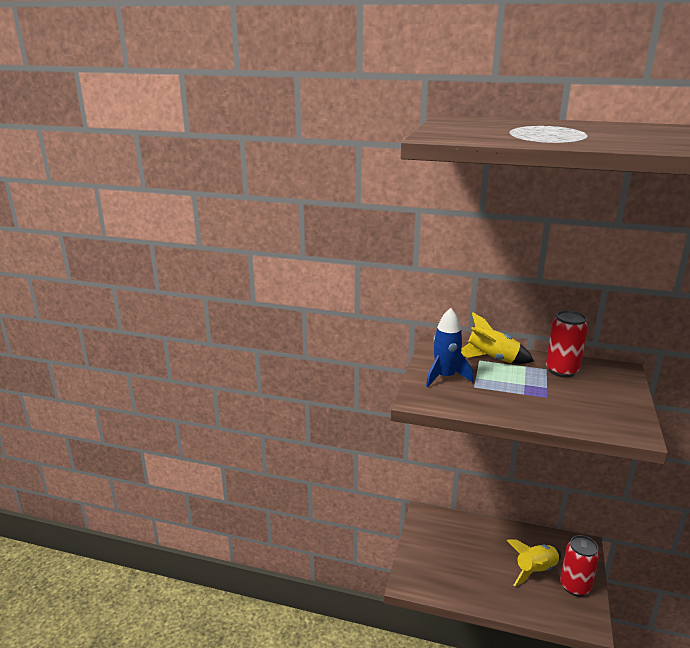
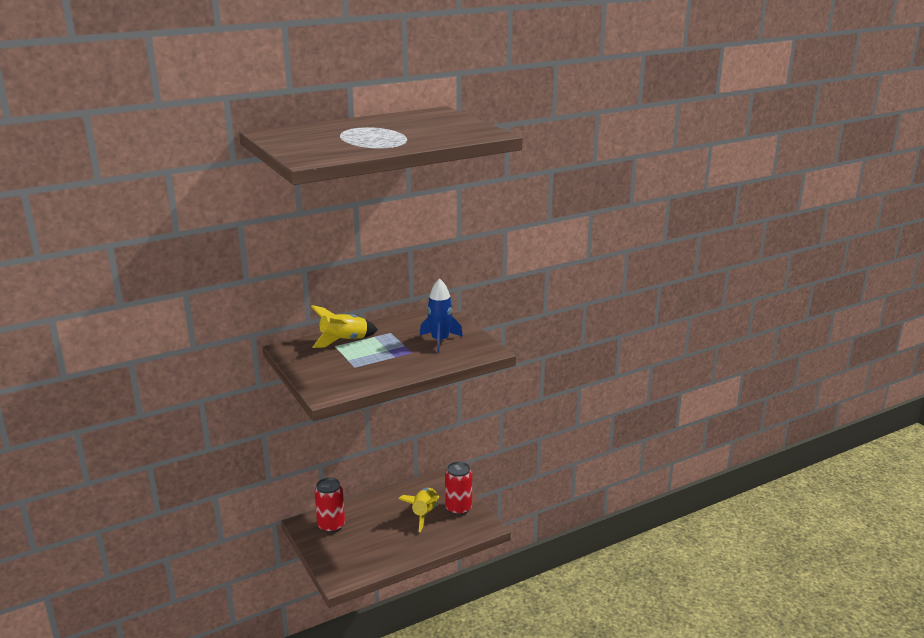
camera: 45 degrees left, 0 degrees up
blue rocket [426,308,473,387] -> blue rocket moved to [420,278,463,353]
red can [546,310,588,377] -> red can moved to [314,478,345,533]

